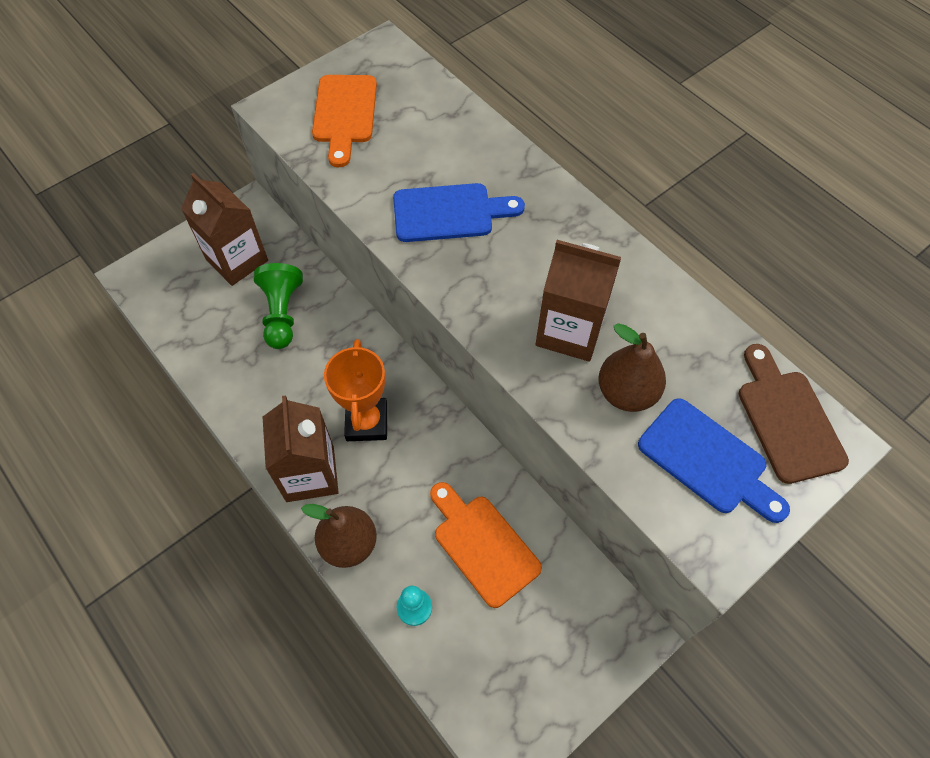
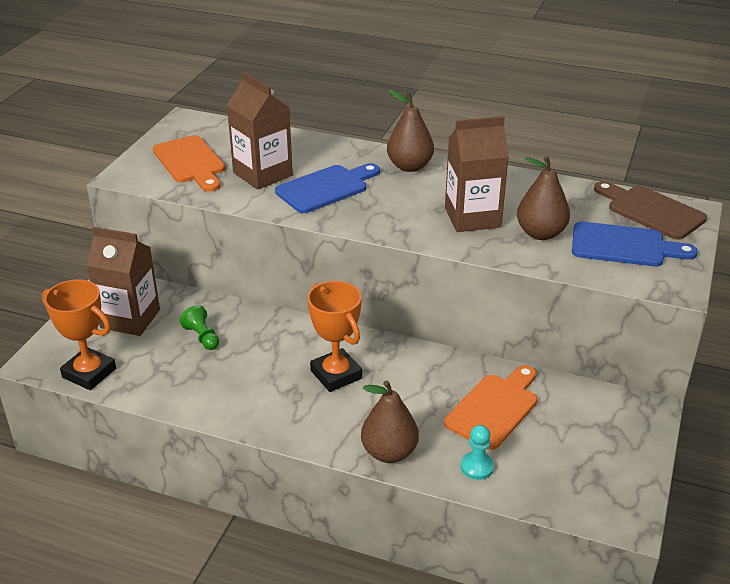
camera: 30 degrees left, 25 degrees down
green pawn [254,263,303,349] -> green pawn [180,305,219,350], size x0.62
brown carton [263,395,339,502] -> brown carton moved to [227,72,293,190]
orange cutting board [430,482,542,608] -> orange cutting board turned 105 degrees clockwise [444,365,537,450]
none -> orange trophy [42,279,116,390]
none -> brown pear [387,89,434,172]

